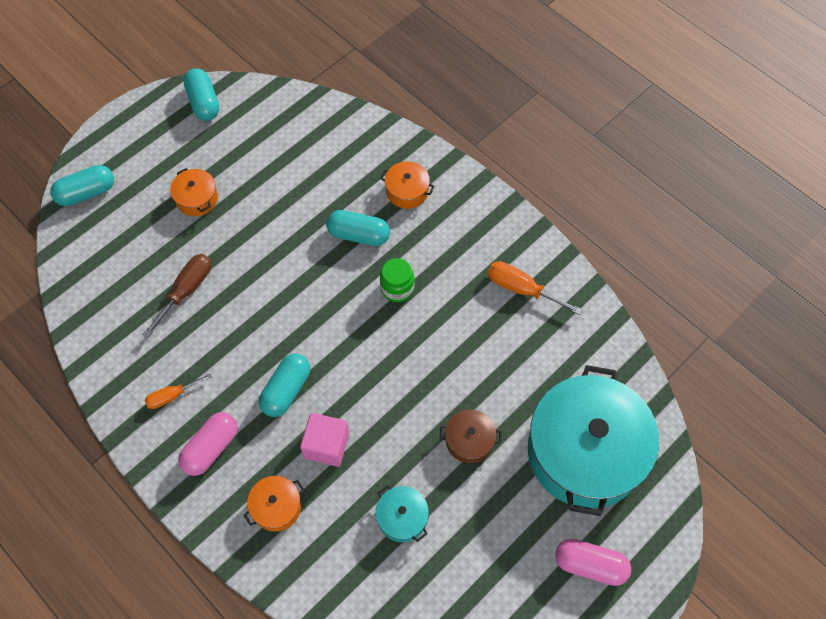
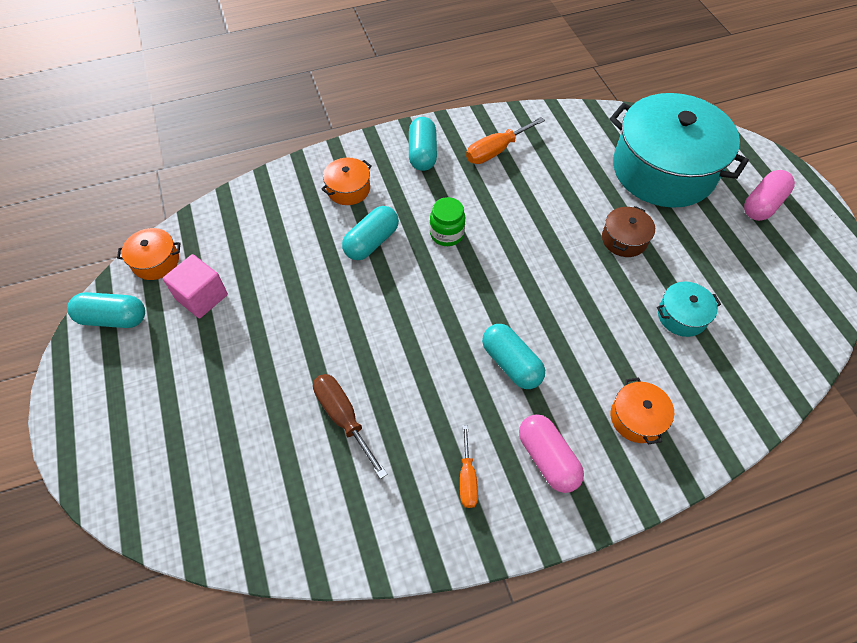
camera: 65 degrees left, 5 degrees down
turquoise capsule [50,165,114,206] -> turquoise capsule moved to [409,117,437,171]
orange pot [170,168,218,216] -> orange pot moved to [117,228,180,280]
pink cube [300,413,349,467] -> pink cube moved to [163,254,228,318]

